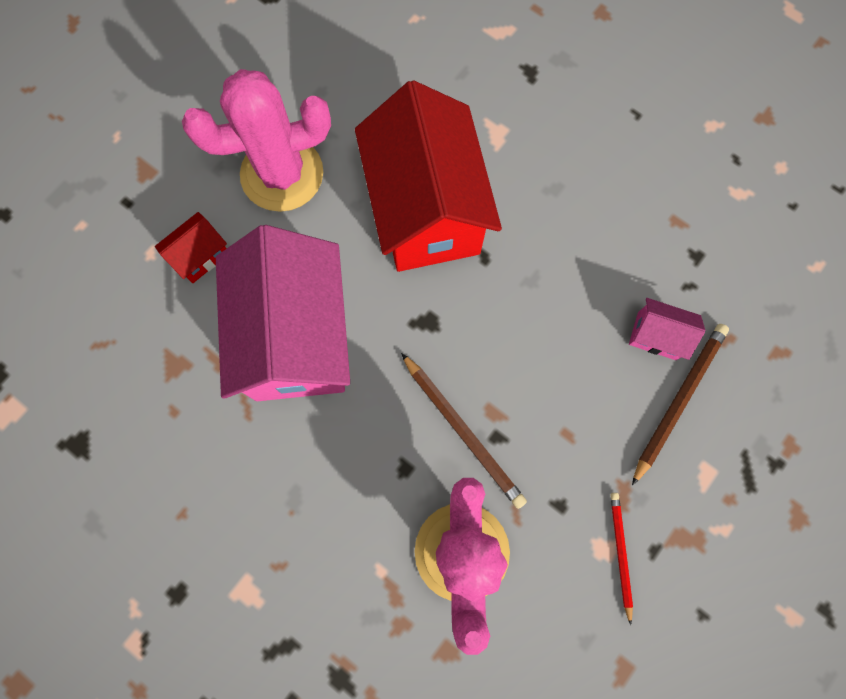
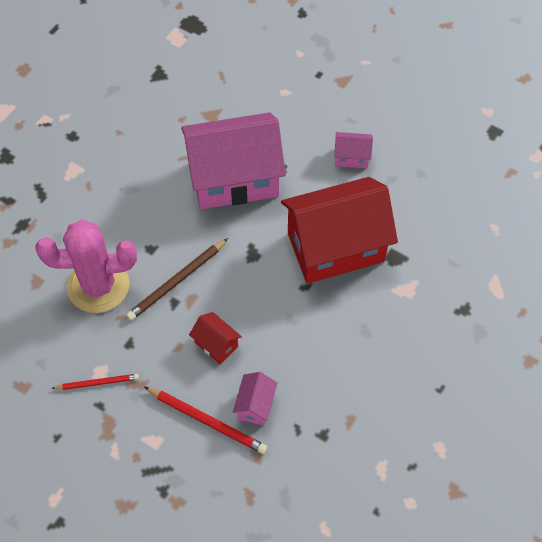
camera: 85 degrees right, 15 degrees down
red house [155,212,227,283] -> red house moved to [189,312,242,364]
pink cactus [182,69,331,212] -> pink house [334,132,373,168]
brown pencil [632,324,729,486] -> red pencil [144,387,268,454]

